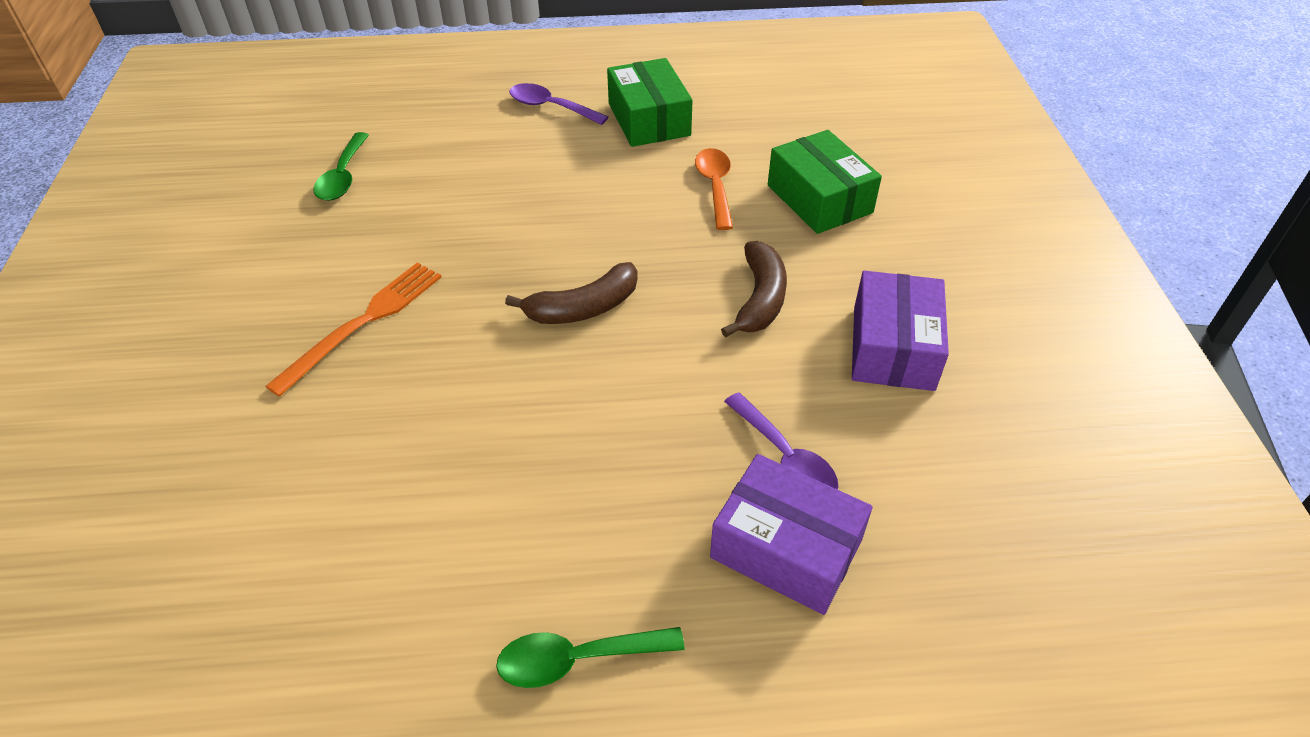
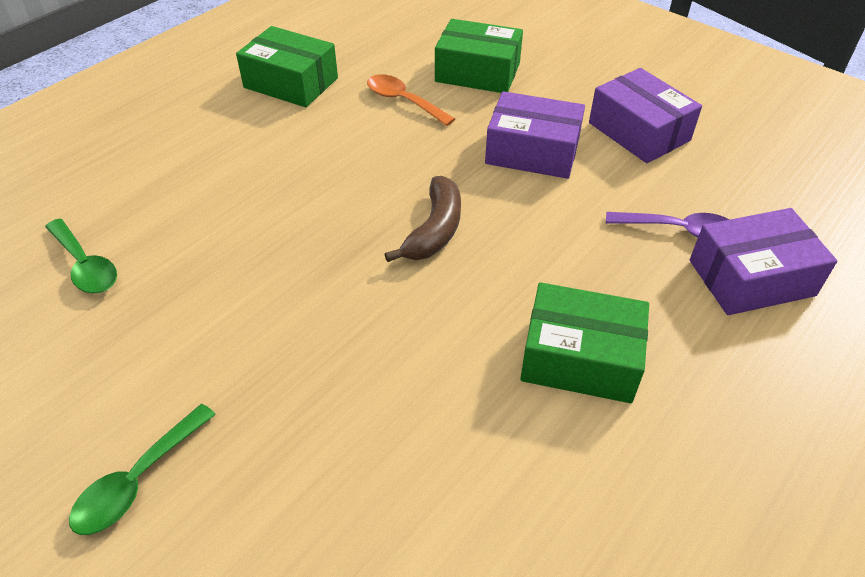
camera: 45 degrees left, 0 degrees up
orange fork [265,262,441,397] -> none
green spoon [496,627,685,688] -> green spoon moved to [69,404,216,535]
purple spoon [509,83,608,125] -> none
brown banana [721,241,787,338] -> purple box [485,91,585,179]
none -> green box [520,282,649,403]

